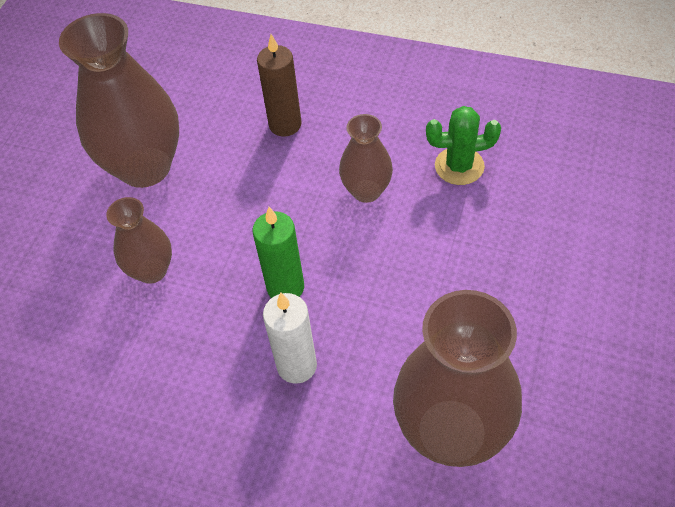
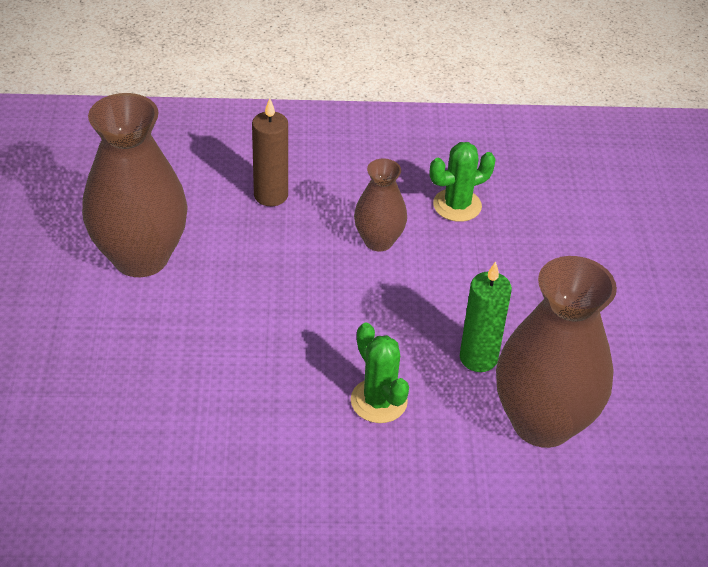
camera: 25 degrees left, 10 degrees down
brown vase [106,197,172,284] -> none
green candle [253,207,304,298] -> green candle moved to [460,261,512,372]
white candle [263,293,317,384] -> green cactus [351,323,409,423]

